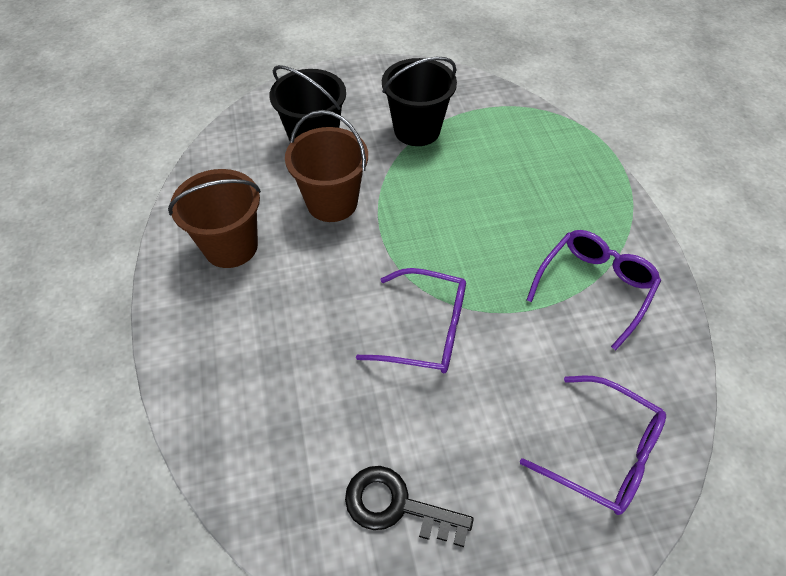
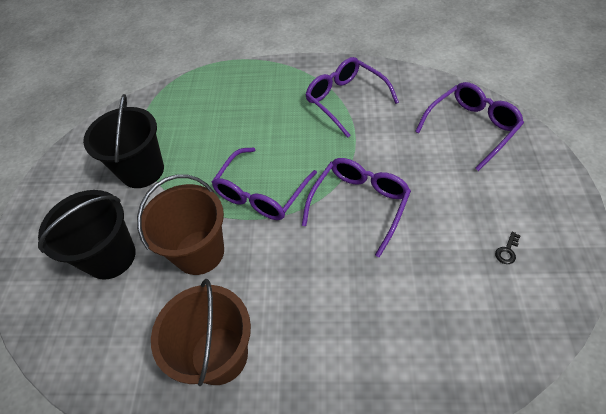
camera: 70 degrees left, 0 degrees up
black key [345,466,474,547] -> black key [495,232,521,264], size x0.41
none -> purple glasses [211,147,317,220]

